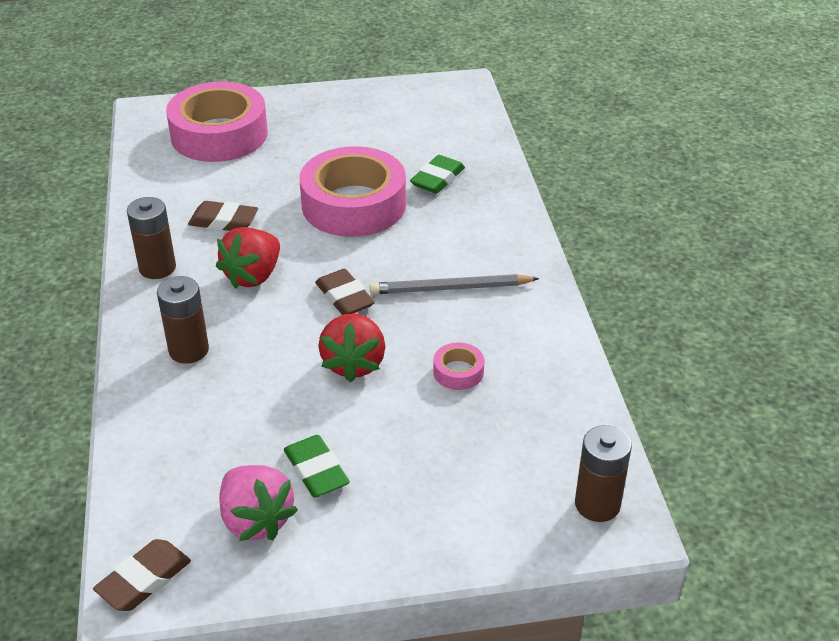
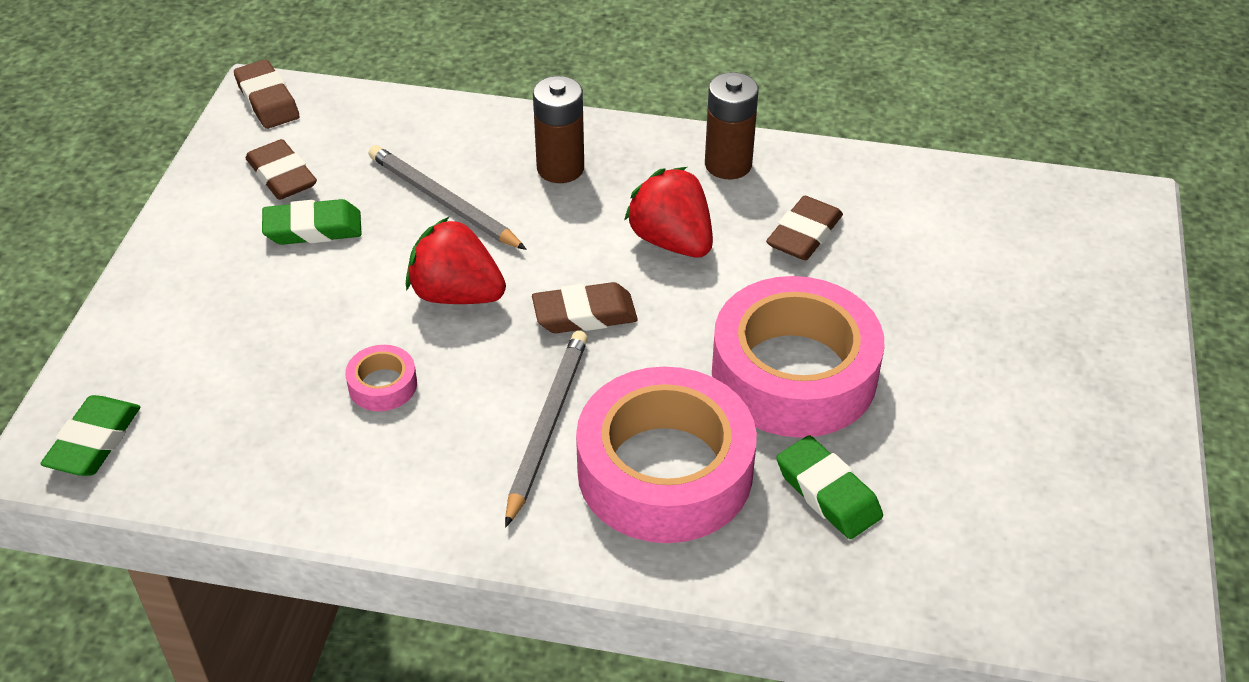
camera: 110 degrees right, 5 degrees up
pink tape [166,81,268,162] -> pink tape moved to [576,367,757,543]
pink strawberry [219,465,298,541] -> brown eraser [245,139,317,200]
brown battery [575,425,632,522] -> green eraser [40,395,140,476]
none -> grey pencil [369,145,527,250]

